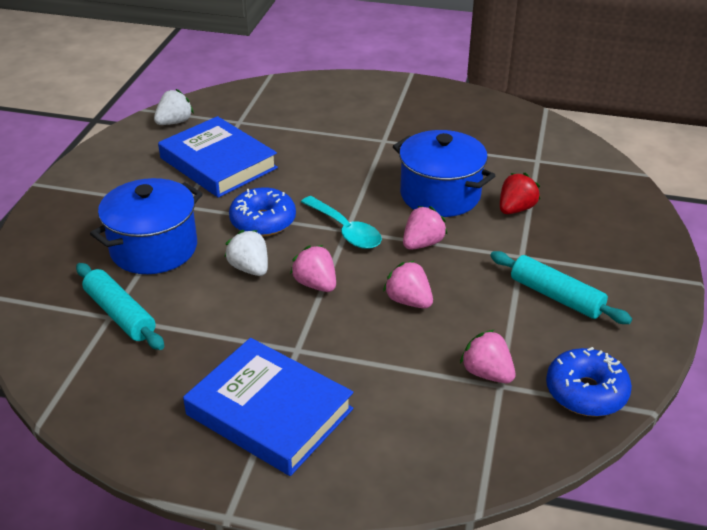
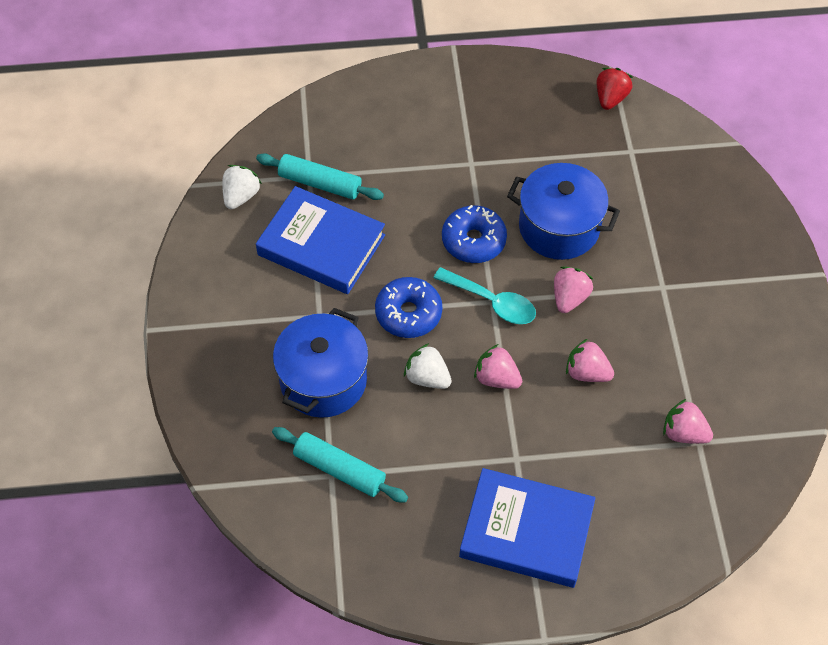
camera: 20 degrees left, 20 degrees up
turquoise rolling pin [490,251,632,324] -> turquoise rolling pin moved to [256,153,384,200]
red strawberry [500,173,540,214] -> red strawberry moved to [596,68,633,110]
blue donut [546,347,632,417] -> blue donut moved to [442,205,507,263]

